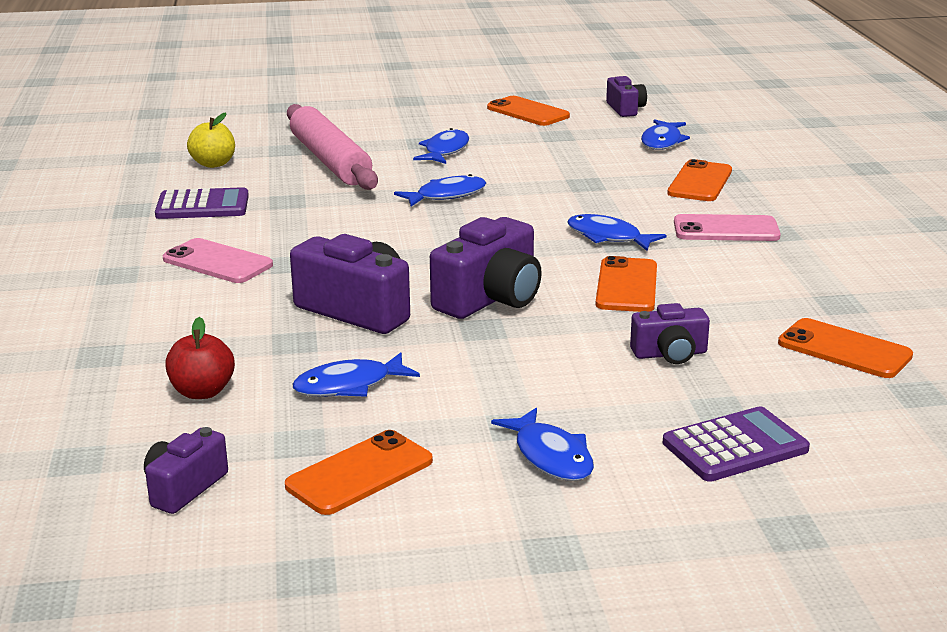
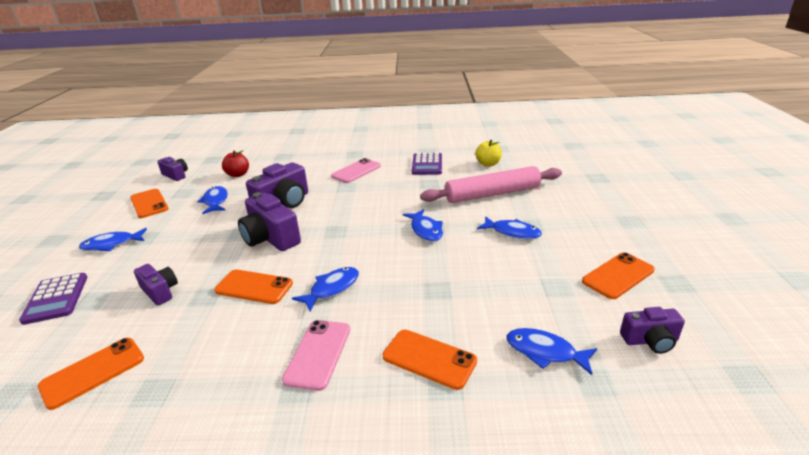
camera: 100 degrees right, 5 degrees up
purple camera [630,303,710,364] -> purple camera turned 135 degrees clockwise [134,264,178,305]

